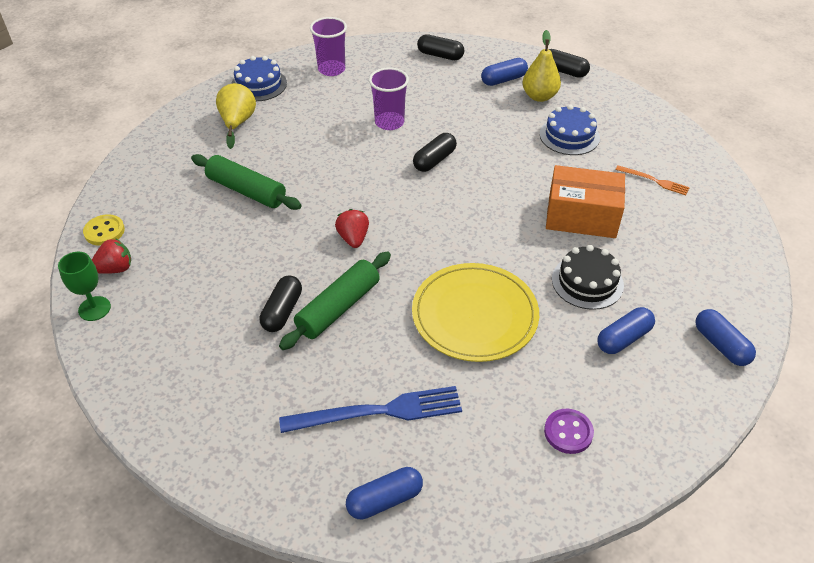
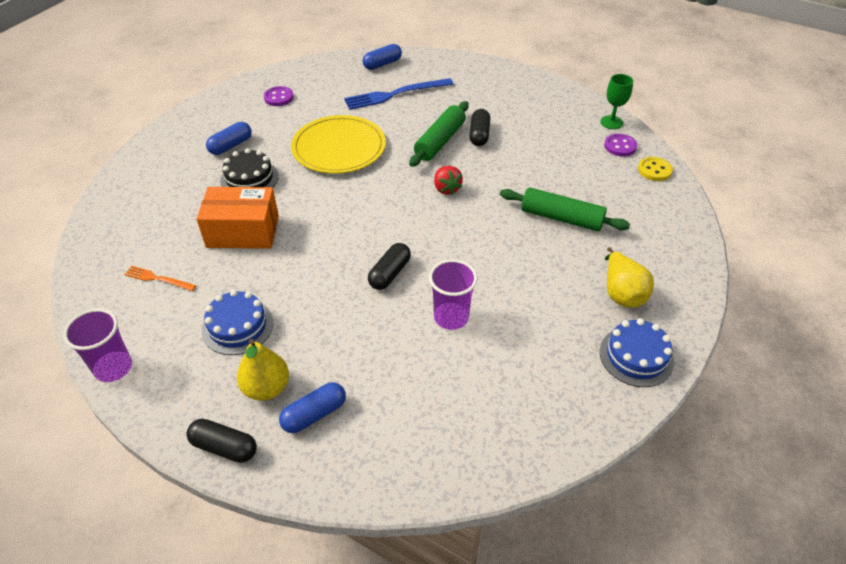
camera: 170 degrees right, 0 degrees up
red strawberry [92,238,131,274] -> purple button [604,134,637,157]
purple cup [310,17,347,76] -> purple cup moved to [63,308,132,382]
black capsule [417,34,464,60] -> none
blue capsule [696,309,756,366] -> none

